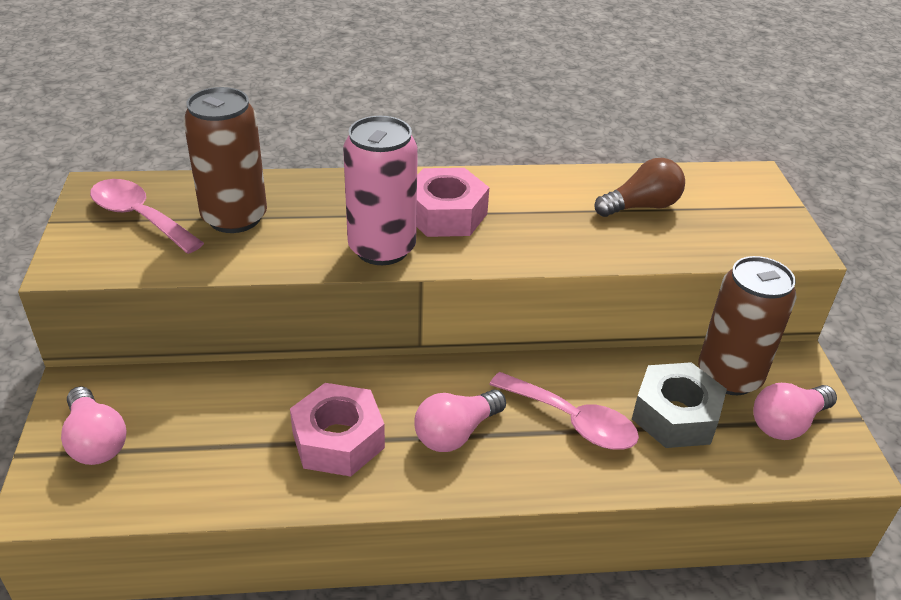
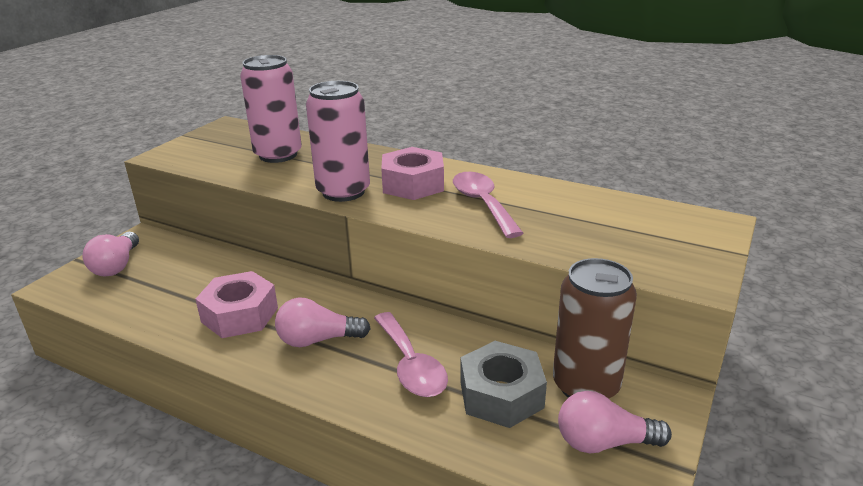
camera: 35 degrees right, 10 degrees down
pink spoon [90,179,204,254] -> pink spoon moved to [453,172,524,238]
brown can [183,87,267,233] -> pink can [240,55,302,163]
brown light bulb [594,158,685,217] -> none

